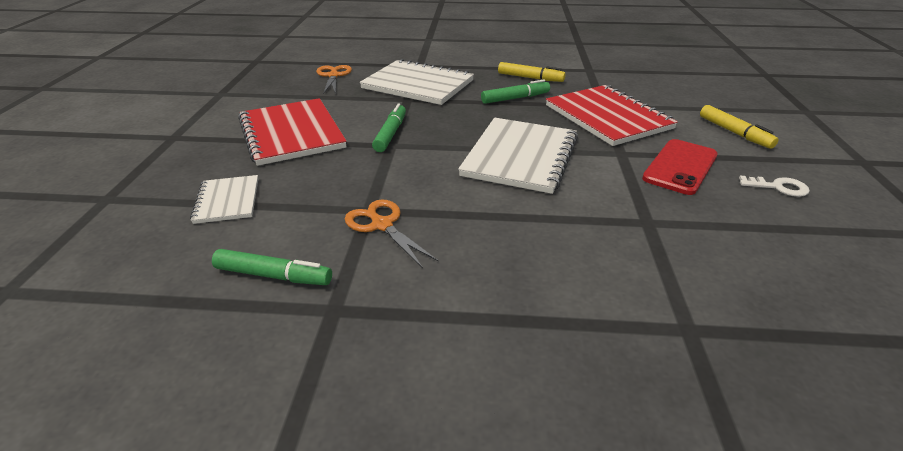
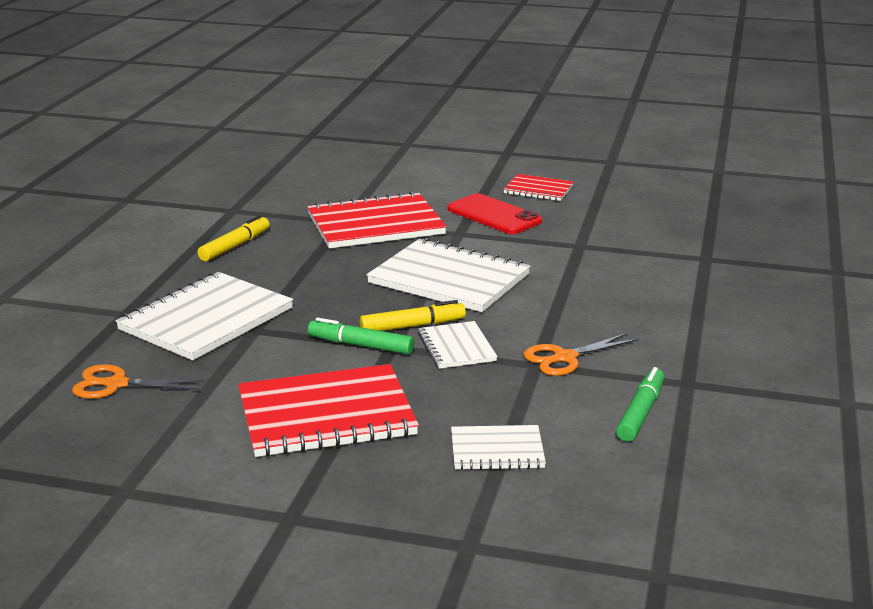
camera: 80 degrees left, 10 degrees down
green marker [481,80,550,104] -> none
yellow marker [700,105,779,149] -> yellow marker moved to [360,300,466,331]
white key [739,176,810,197] -> red notebook [503,174,574,201]
none -> white notebook [418,321,498,369]

